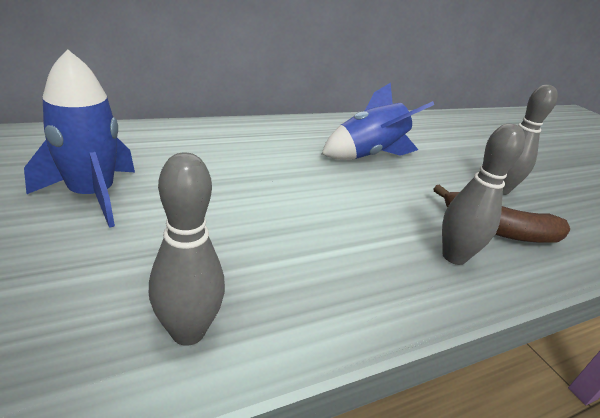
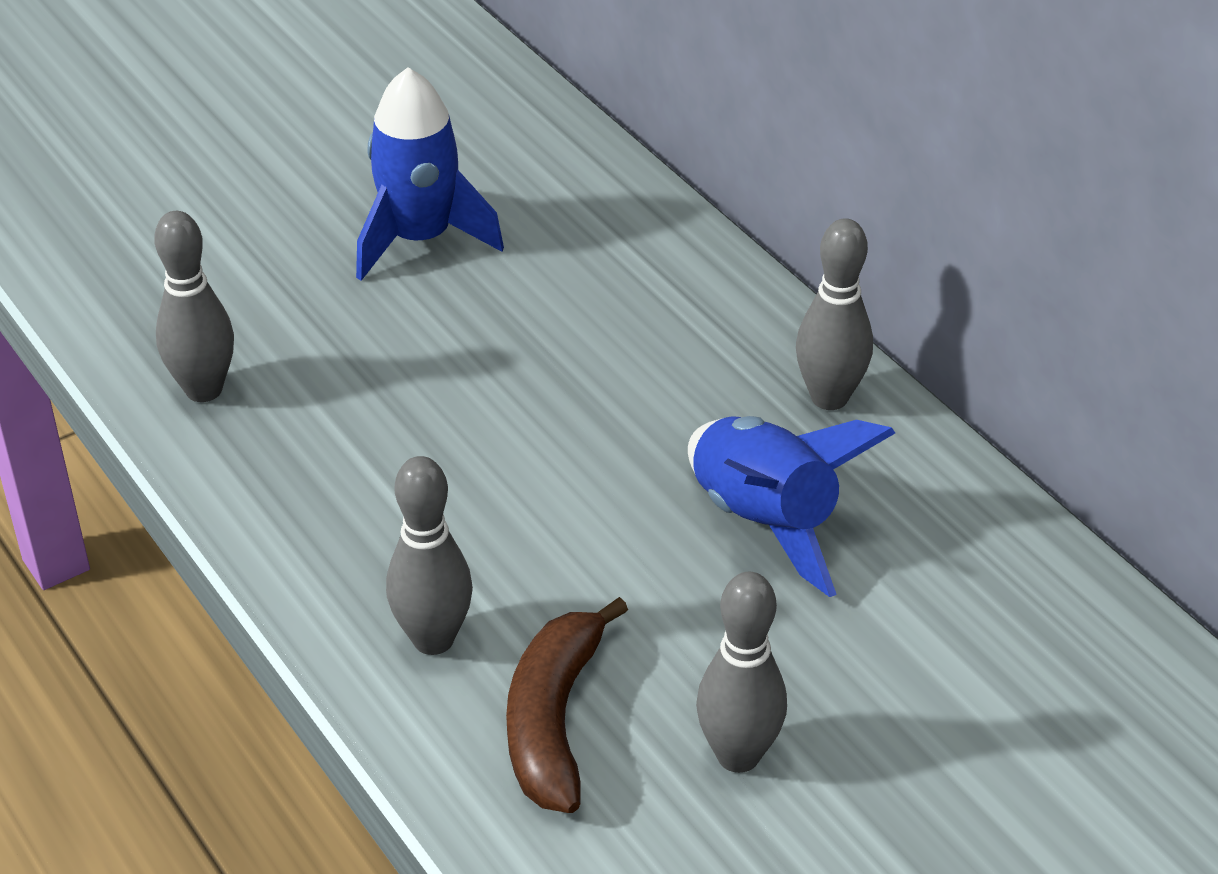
camera: 85 degrees right, 10 degrees up
none -> grey bowling pin [796,218,873,410]

